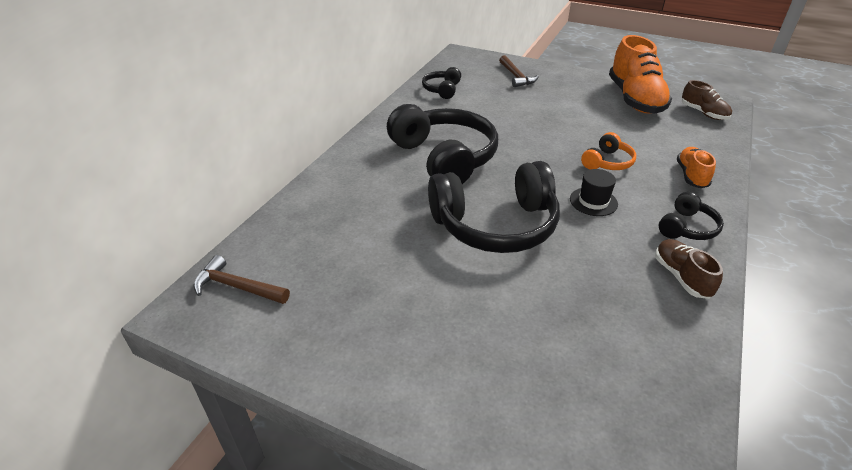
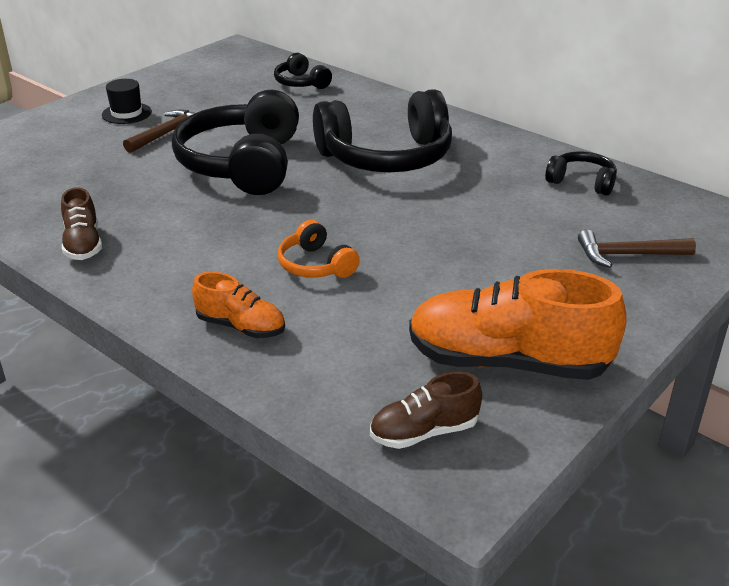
camera: 105 degrees right, 5 degrees down
brown hammer [194,255,290,304] -> brown hammer moved to [123,109,195,153]
black hat [570,169,618,216] -> black hat moved to [102,79,152,124]
brown shoe [655,239,723,299] -> brown shoe turned 75 degrees clockwise [61,187,102,260]
black headphones [659,192,724,240] -> black headphones moved to [274,53,332,89]

